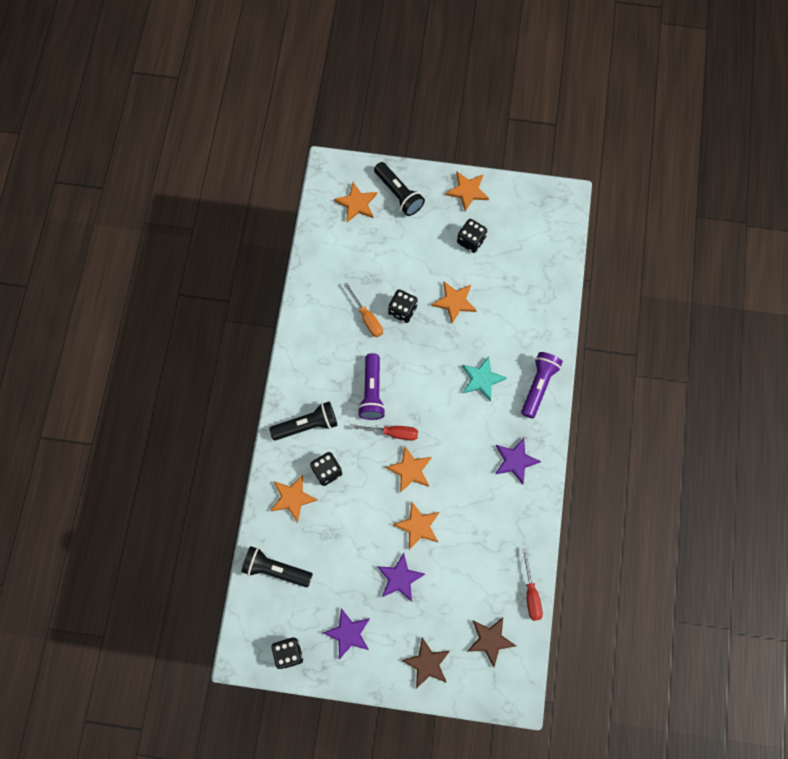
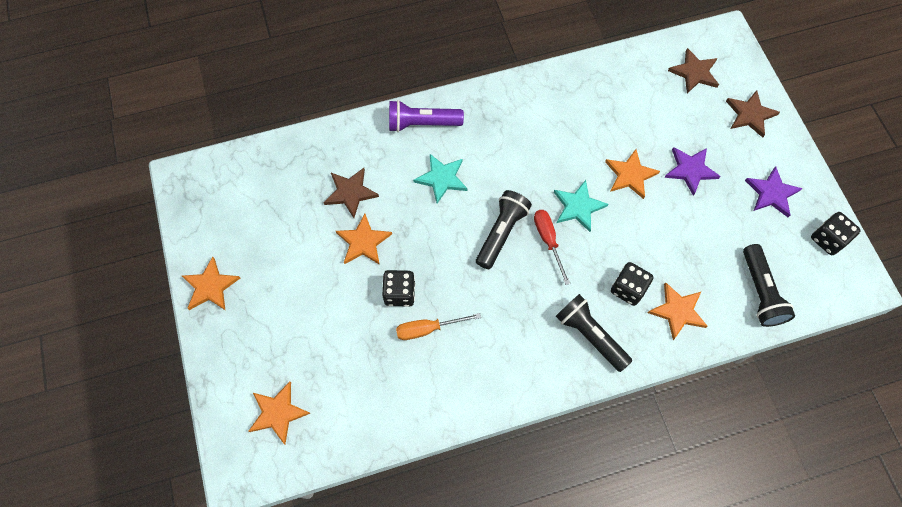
camera: 115 degrees left, 5 degrees down
orange screwdriver [344,283,383,337] -> orange screwdriver turned 135 degrees counterclockwise [396,313,481,340]
purple flashlight [358,353,386,420] -> none
black flashlight [374,162,425,216] -> black flashlight moved to [476,190,532,269]
orange star [385,446,432,493] -> turquoise star [554,180,608,232]
black dice [457,219,487,253] -> none
purple star [495,438,541,485] -> none
red screwdriver [522,548,543,621] -> none
none -> brown star [323,168,379,218]

